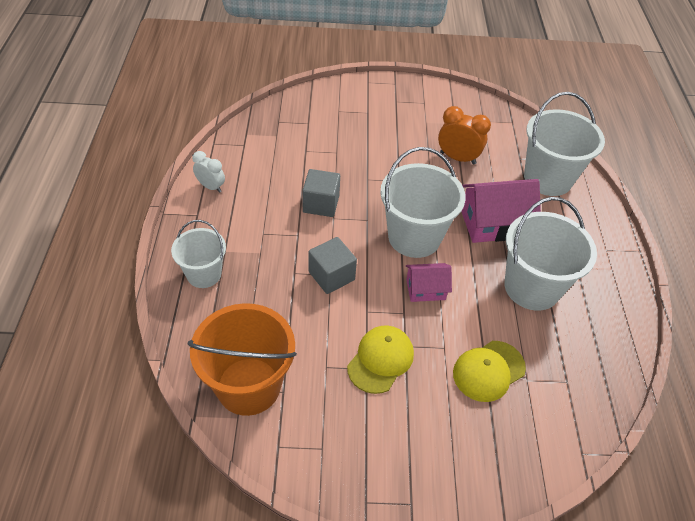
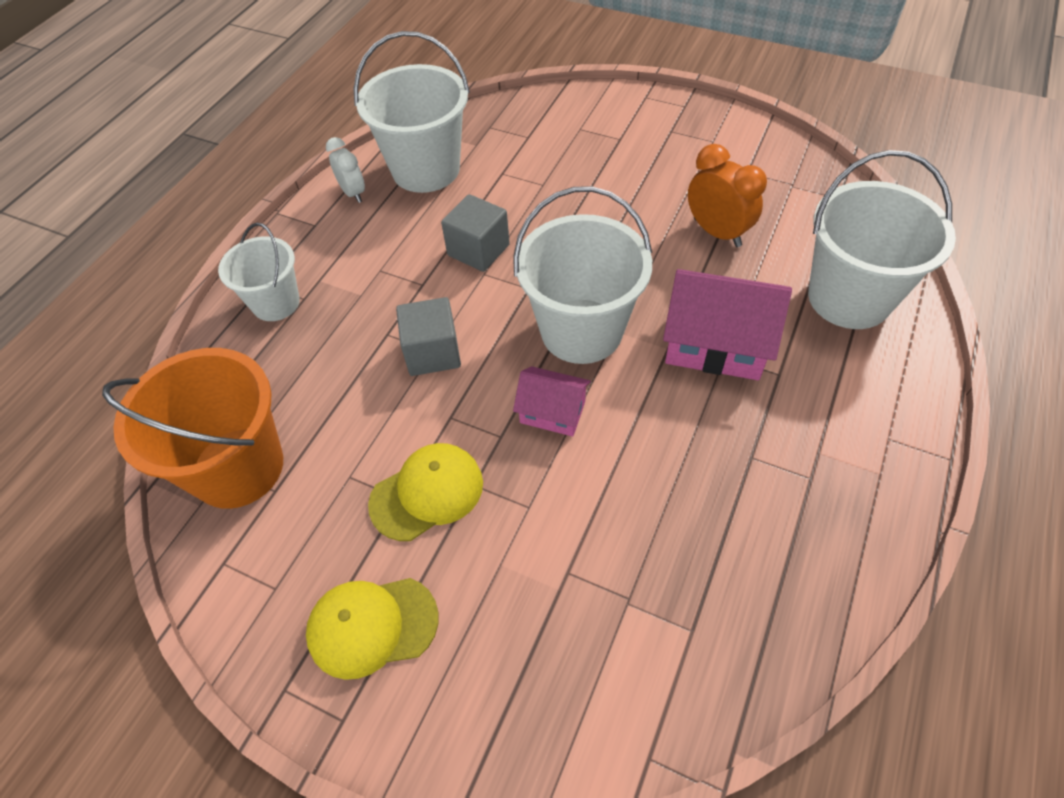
camera: 30 degrees right, 5 degrees up
yellow cap [453,341,526,402] -> yellow cap moved to [306,578,439,680]
white bucket [505,197,597,311] -> white bucket moved to [354,31,470,193]

